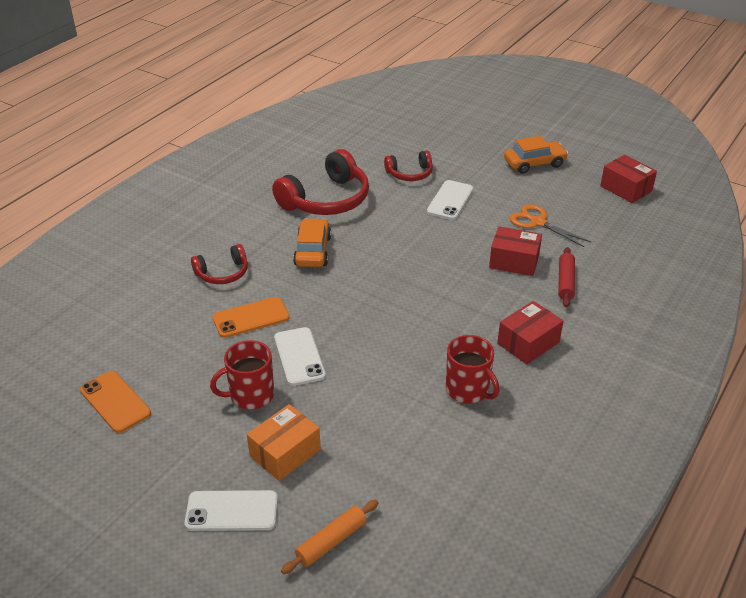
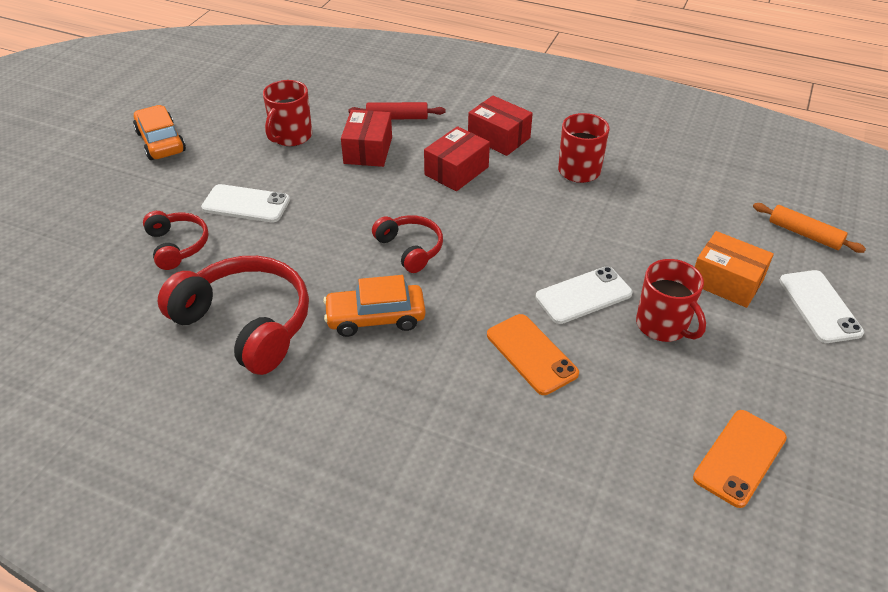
camera: 100 degrees left, 5 degrees up
red headphones [191,244,248,284] -> red headphones moved to [372,215,443,273]
orange scissors [510,204,591,247] -> red mug [263,80,312,146]
red box [600,155,657,203] -> red box moved to [424,126,490,191]

